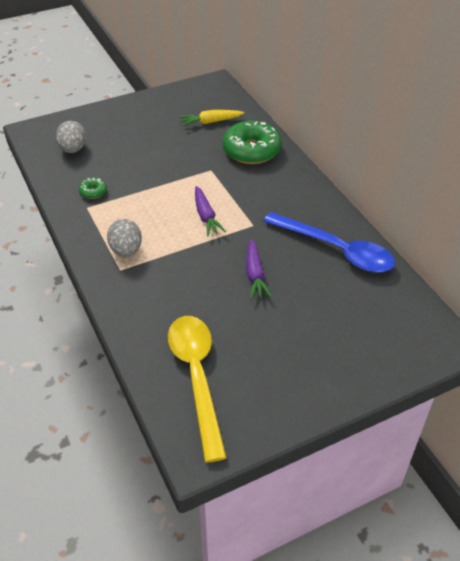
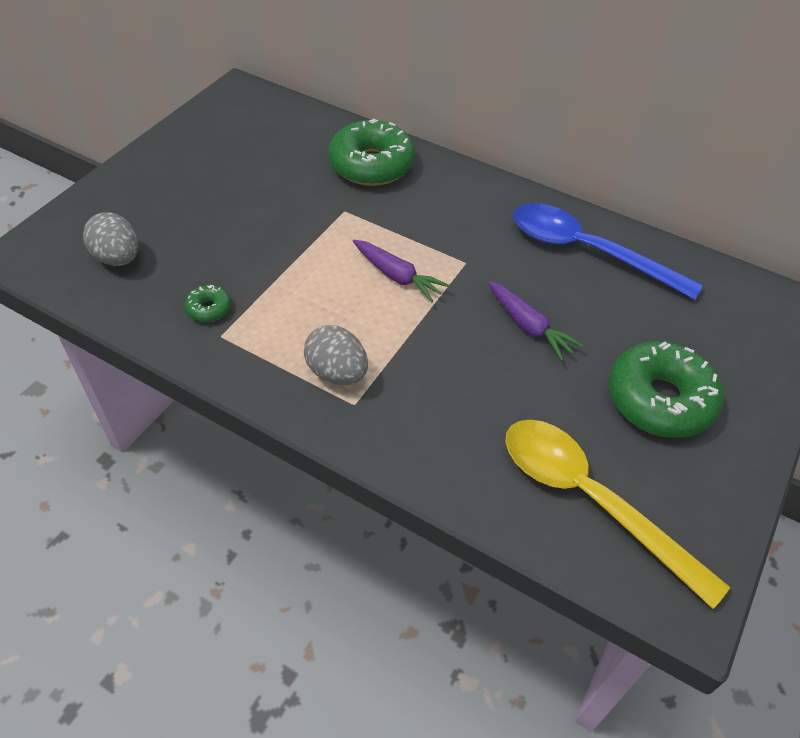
camera: 35 degrees left, 5 degrees up
yellow carrot [179,110,244,126] -> none
blue spoon [263,212,395,273] -> blue spoon turned 150 degrees counterclockwise [513,203,703,300]
none -> green donut [608,341,724,438]

